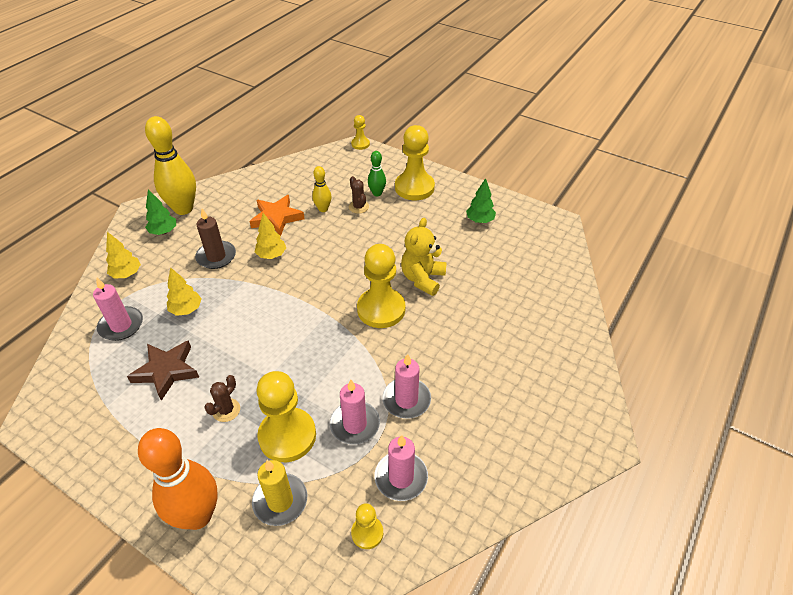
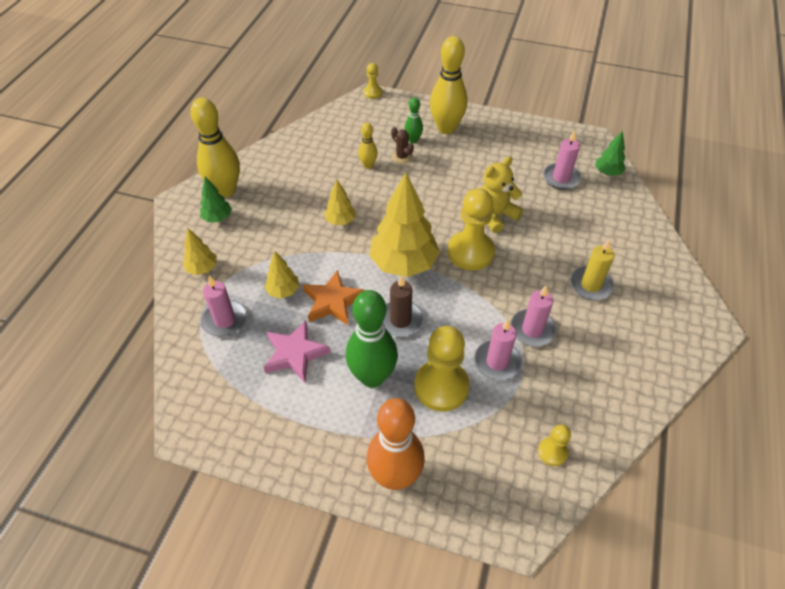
camera: 15 degrees left, 5 degrees up
brown star [127,340,199,401] -> pink star [263,320,331,383]
brown candle [195,209,236,269] -> brown candle moved to [383,275,424,337]
brown cactus [204,375,240,422] -> green bowling pin [346,290,398,388]
orange star [250,195,305,236] -> orange star moved to [303,270,365,325]
yellow candle [252,460,307,526] -> yellow candle moved to [570,240,614,300]
pink candle [374,435,428,501] -> pink candle moved to [543,130,581,190]
yellow pawn [395,125,435,200] -> yellow bowling pin [430,36,467,134]
yellow teddy bear [401,218,447,296] -> yellow teddy bear turned 45 degrees clockwise [481,157,523,233]
green tree [466,178,496,223] -> green tree moved to [595,130,625,176]
none -> yellow tree [369,172,440,277]

